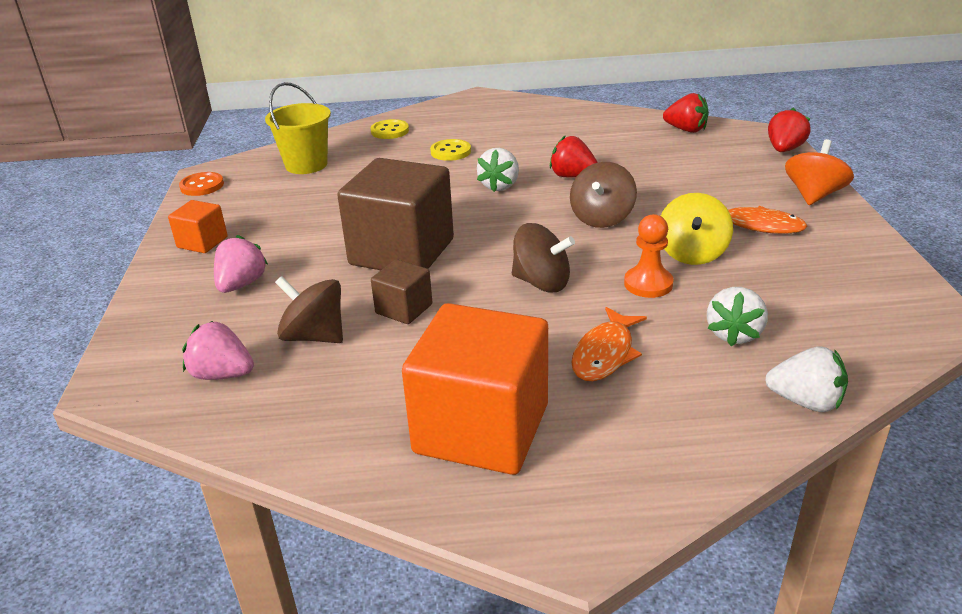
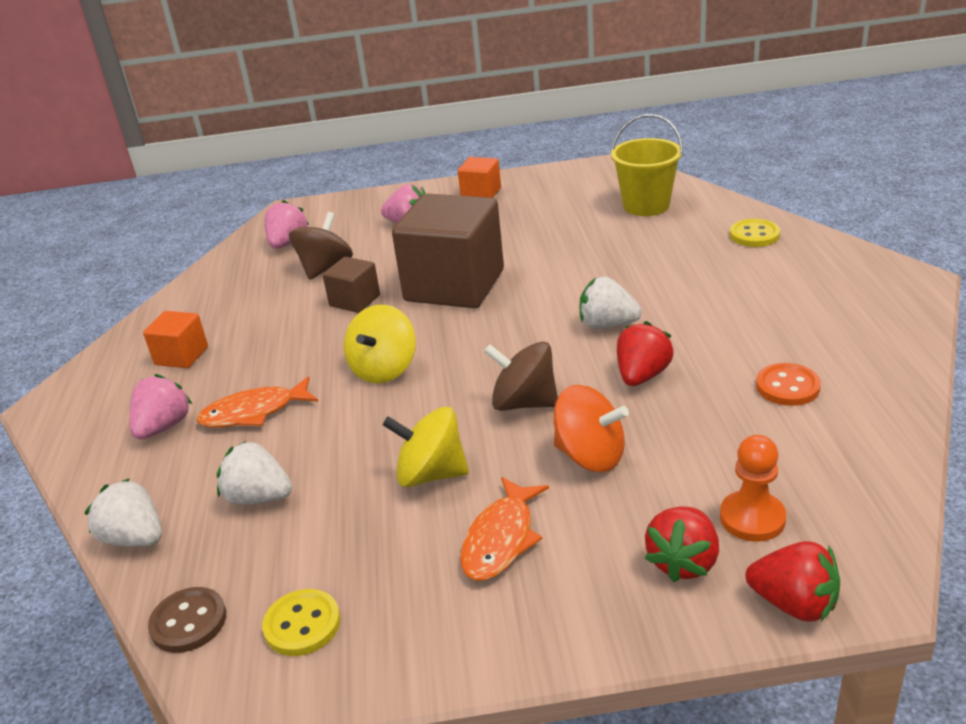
camera: 90 degrees right, 0 degrees up
orange button [179,172,224,196] -> orange button moved to [756,363,821,406]
orange cube [402,303,548,475] -> orange cube [143,311,208,368], size x0.47
yellow button [430,139,471,161] -> yellow button moved to [262,589,341,656]
brown spinning top [512,223,575,293] -> yellow spinning top [344,305,416,383]
orange fish [572,307,647,381] -> orange fish turned 45 degrees counterclockwise [196,377,319,427]
orange pawn [624,214,674,298] -> orange pawn moved to [720,435,786,542]
red strawberry [663,93,709,133] -> red strawberry moved to [645,506,719,582]
white strawberry [765,346,848,412] -> white strawberry turned 105 degrees clockwise [85,478,162,547]
orange spinning top [785,139,854,205] -> orange spinning top moved to [554,385,629,472]
none -> pink strawberry [130,374,192,440]
none -> brown button [148,587,226,653]

